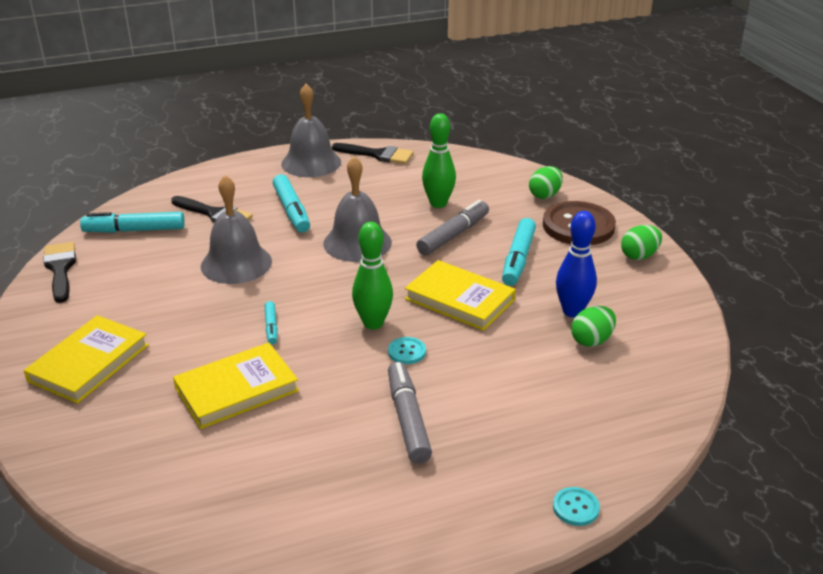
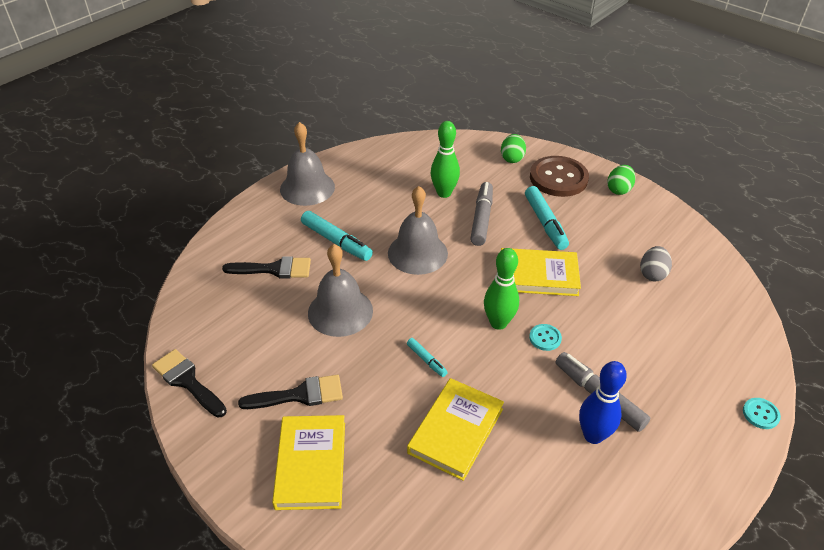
camera: 30 degrees left, 10 degrees up
turquoise marker [80,212,185,233] -> none
black brush [332,143,413,164] -> black brush moved to [238,375,343,409]
blue bowling pin [556,211,597,317] -> blue bowling pin moved to [579,361,627,444]
green egg [571,306,616,347] -> grey egg [640,246,672,281]

